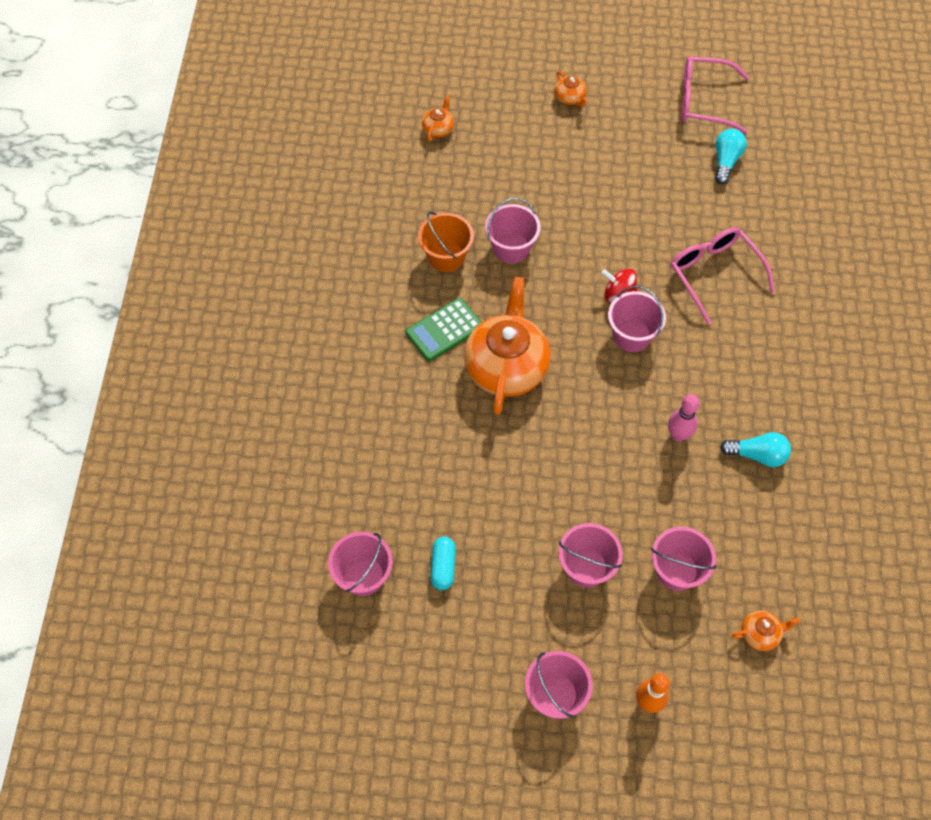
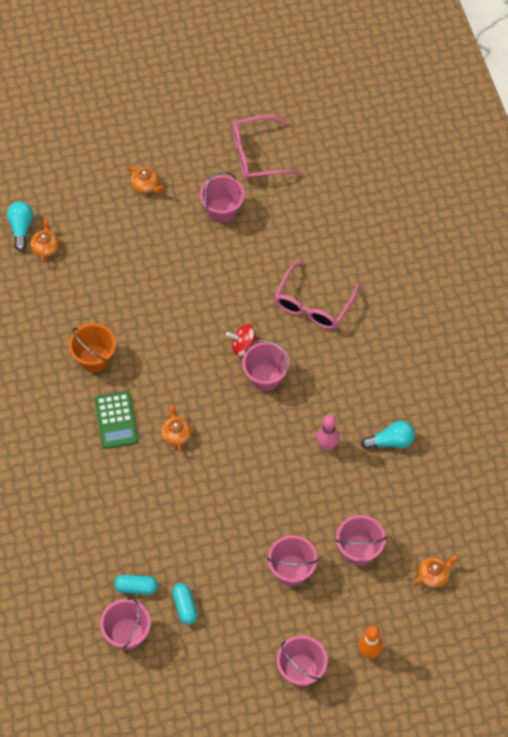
camera: 20 degrees left, 0 degrees up
green calculator [405,298,482,361] -> green calculator turned 45 degrees counterclockwise [95,391,138,449]
orange teapot [464,276,550,415] -> orange teapot [161,404,191,452], size x0.42
pink bucket [485,198,541,263] -> pink bucket moved to [200,171,245,223]
pink glasses [671,227,775,325] -> pink glasses turned 105 degrees counterclockwise [274,260,360,329]
turquoise light bulb [715,129,747,184] -> turquoise light bulb moved to [7,201,33,251]
none -> turquoise capsule [114,575,158,595]

